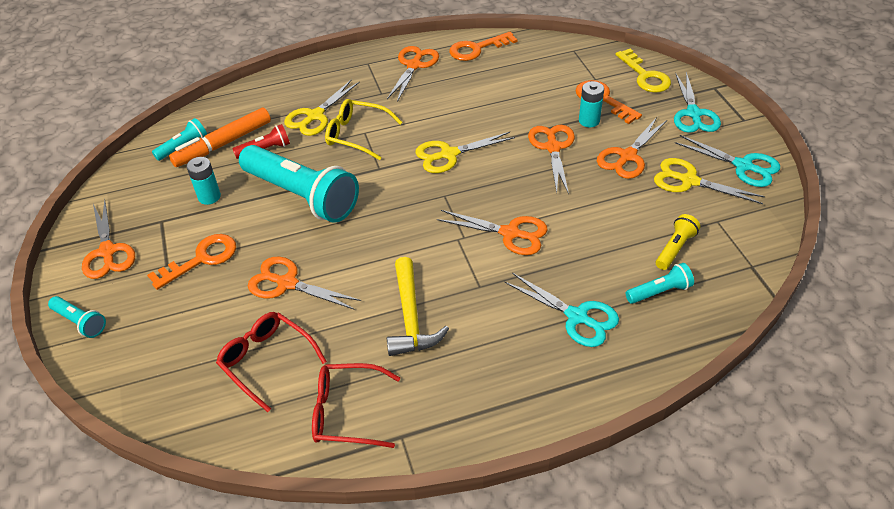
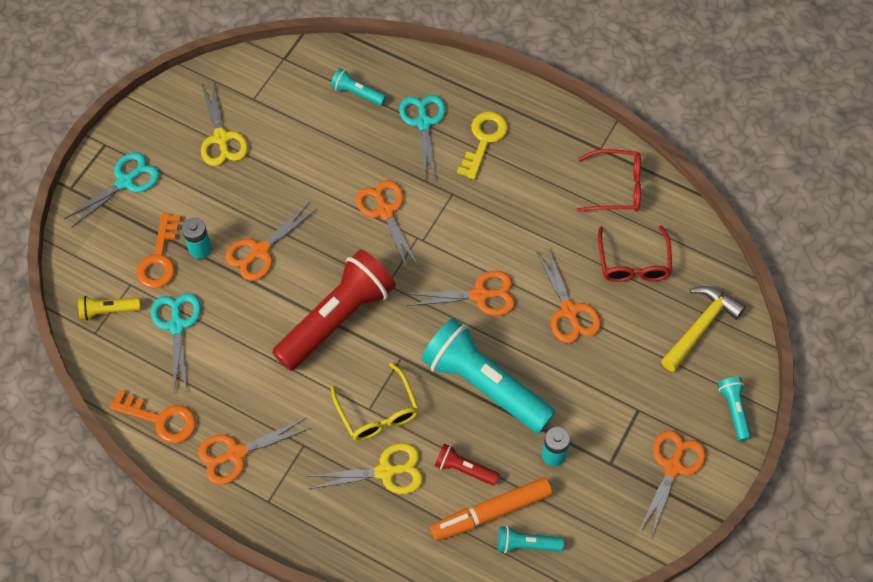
camera: 135 degrees left, 15 degrees up
orange key [147,234,236,290] -> none
orange marker [169,108,271,167] -> orange marker turned 150 degrees clockwise [430,477,552,541]
turquoise flashlight [239,145,359,223] -> turquoise flashlight turned 45 degrees counterclockwise [421,318,555,433]
red glasses [312,363,400,448] -> red glasses turned 45 degrees counterclockwise [577,149,641,212]
yellow hammer [387,257,449,356] -> yellow hammer moved to [661,286,746,372]
yellow scissors [416,132,515,173] -> red flashlight [272,249,396,371]
orange scissors [597,117,667,179] -> orange scissors moved to [407,271,515,316]
yellow key [616,49,671,92] -> yellow key moved to [457,111,508,180]
yellow flashlight [656,214,701,270] -> yellow flashlight moved to [78,296,141,320]
turquoise scissors [675,135,780,187] -> turquoise scissors moved to [151,293,201,392]

